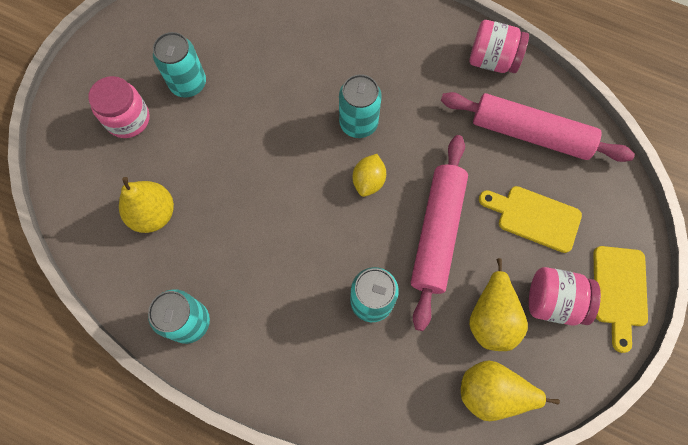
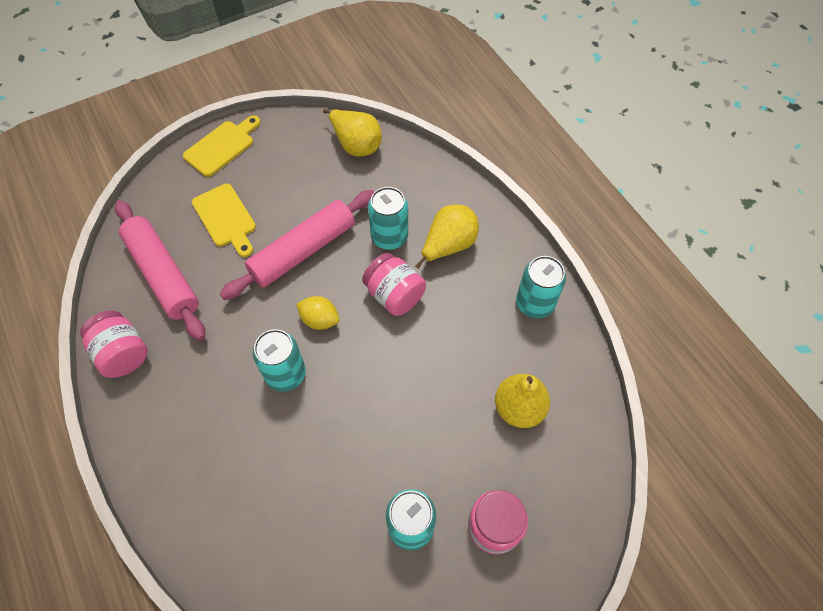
camera: 145 degrees left, 10 degrees down
yellow lemon [353,154,386,197] -> yellow lemon turned 60 degrees clockwise [296,296,339,330]
yellow pear [469,258,528,351] -> yellow pear moved to [415,205,479,269]
pink jar [529,267,601,326] -> pink jar moved to [362,253,426,316]

